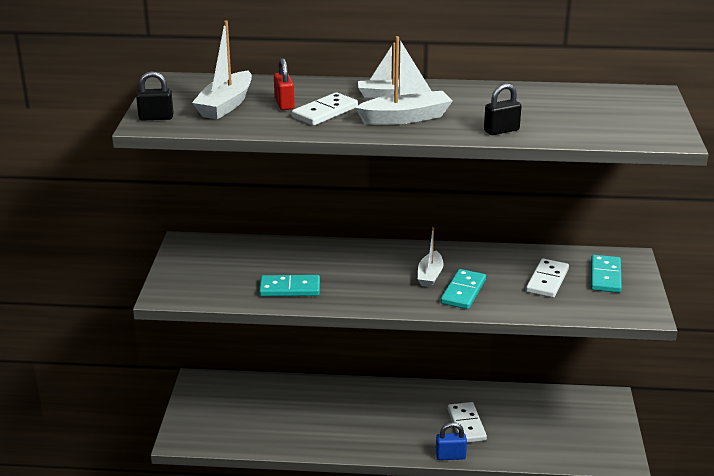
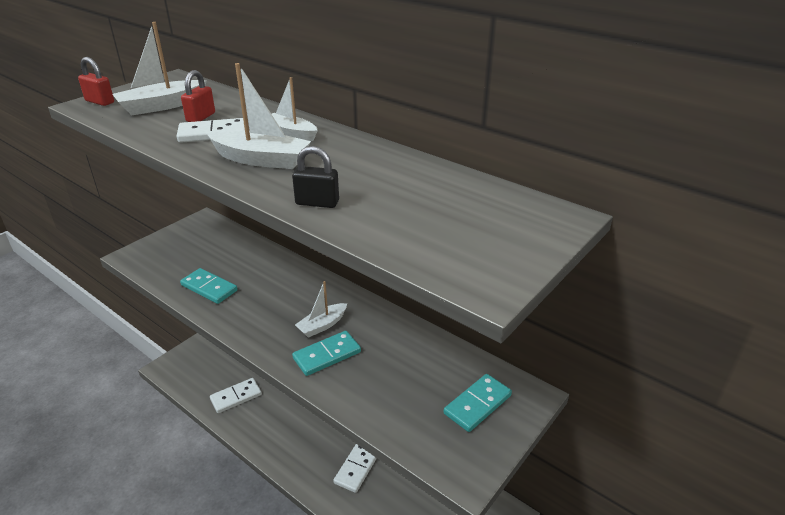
camera: 35 degrees right, 5 degrees up
black padlock [136,71,174,120] -> red padlock [78,57,114,106]
blue padlock [436,422,467,460] -> none
white domino [526,258,569,298] -> white domino moved to [210,378,262,413]

